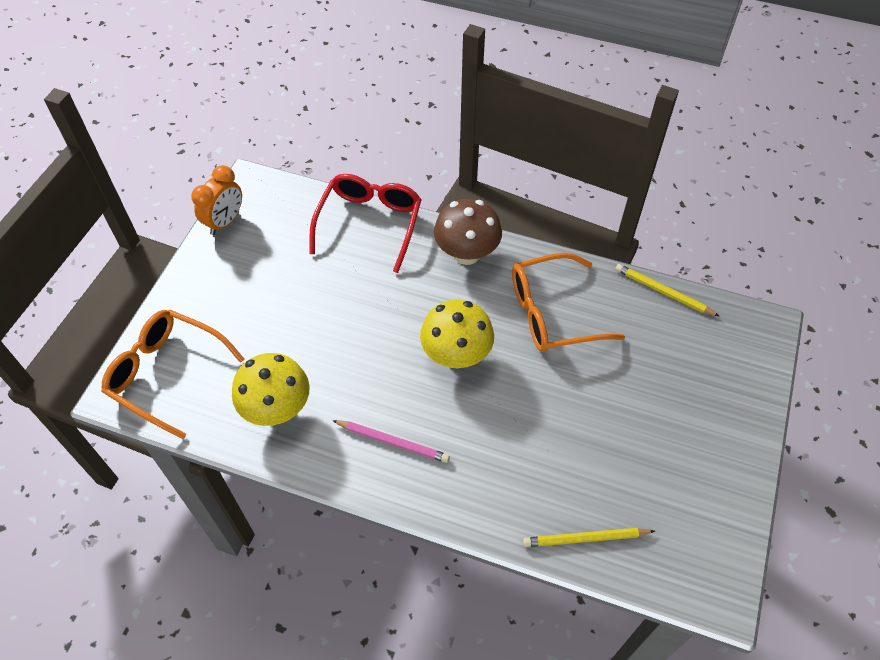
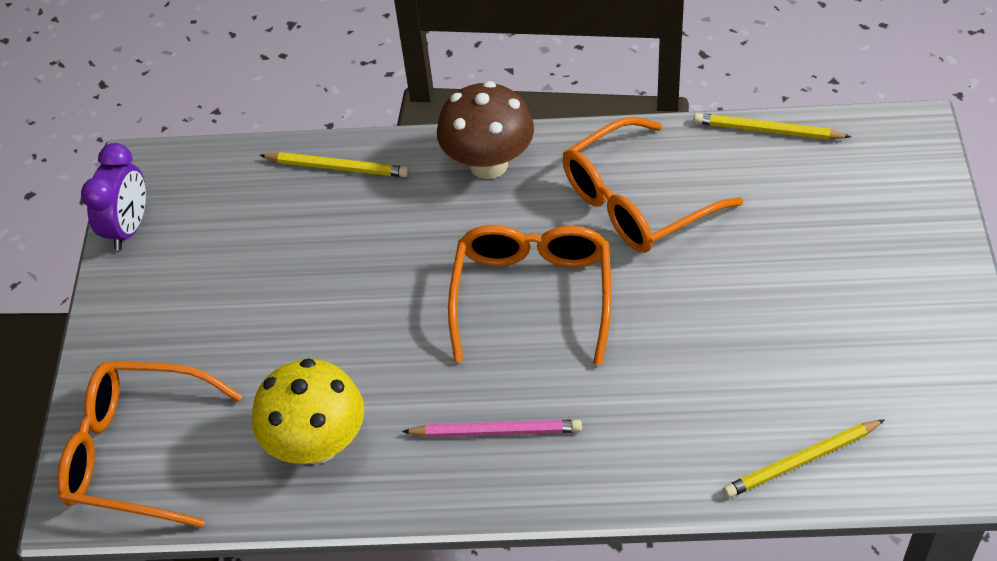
camera: 15 degrees left, 5 degrees down
orange clock [191,165,242,235] -> purple clock [81,143,146,251]
red glasses [309,174,422,273] -> yellow pencil [259,152,409,177]
yellow mushroom [420,300,494,368] -> orange glasses [448,225,612,365]

